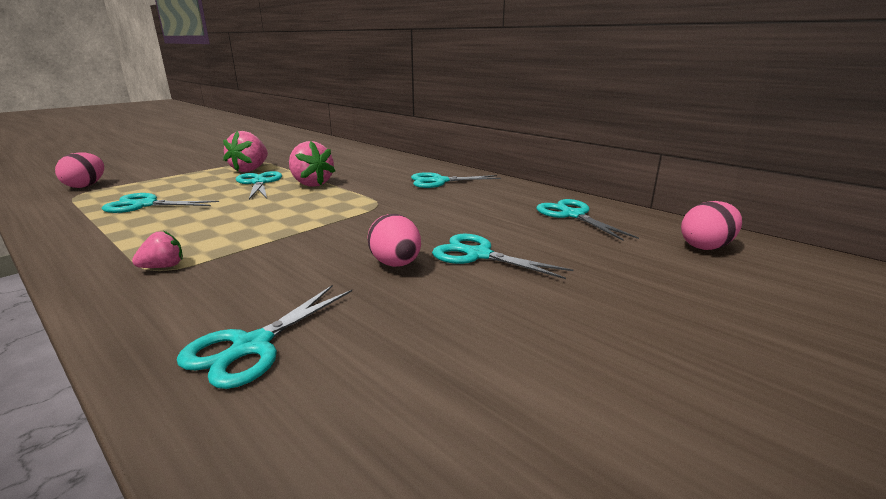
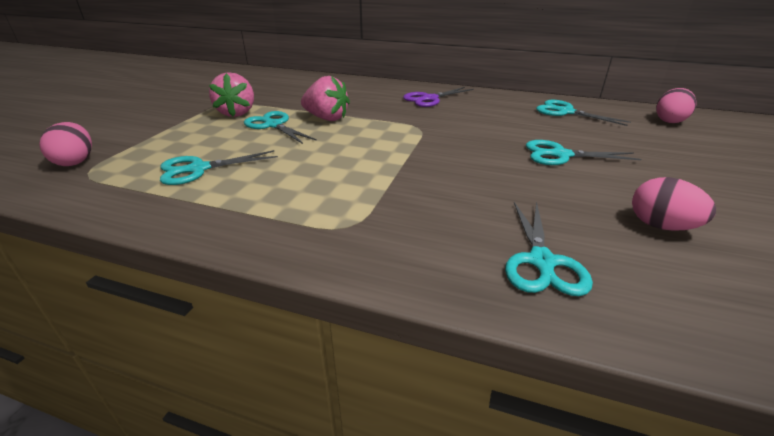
camera: 25 degrees left, 10 degrees up
pink strawberry [132,231,183,268] -> none
pink egg [367,214,421,267] -> pink egg moved to [632,177,716,231]
turquoise scissors [411,172,501,188] -> purple scissors [403,87,474,107]

